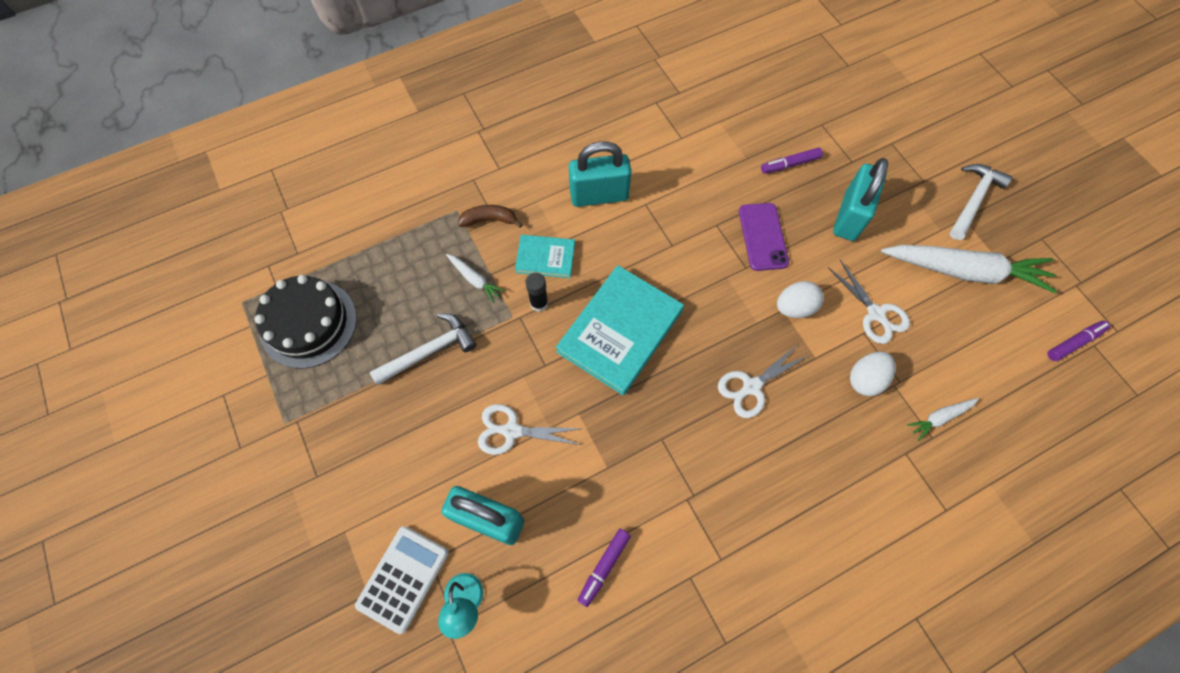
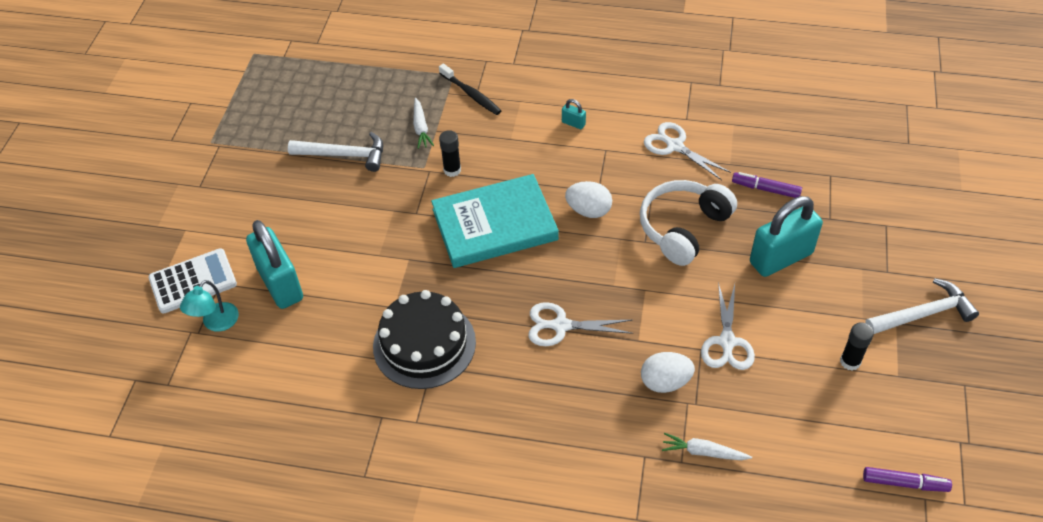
camera: 40 degrees right, 15 degrees down
black cake [255,275,357,369] -> black cake moved to [373,290,476,389]
brown banana [458,205,523,228] -> black toothbrush [439,64,501,115]
white scissors [478,404,581,455] -> white scissors moved to [644,122,731,180]
turquoise book [515,235,575,278] -> none
turquoise padlock [569,141,632,207] -> turquoise padlock [562,99,586,129], size x0.41
purple marker [578,529,631,607] -> none
purple phone [739,203,789,271] -> white headphones [640,180,737,266]
white egg [777,281,824,318] -> white egg moved to [565,181,612,218]
white carrot [881,245,1057,293] -> black glue stick [840,322,874,370]

